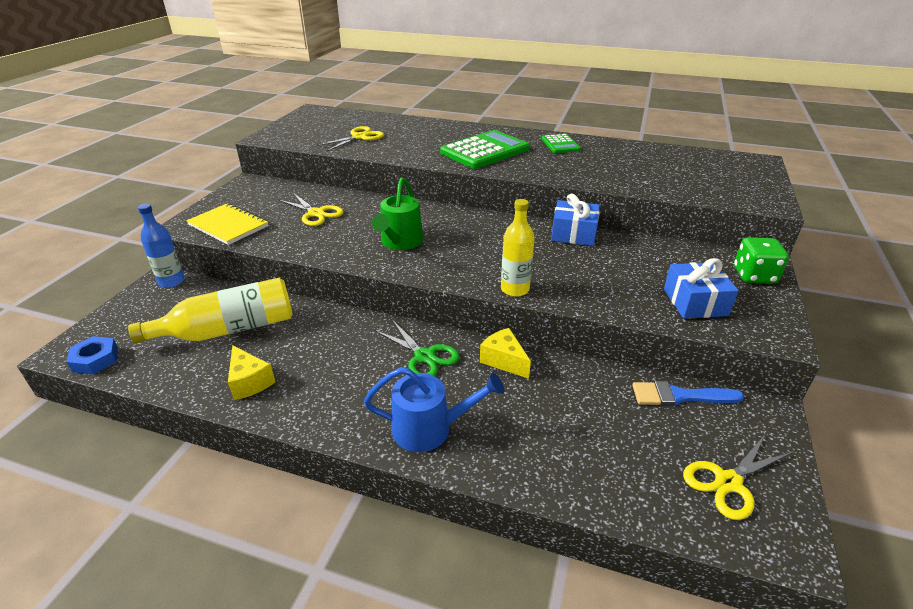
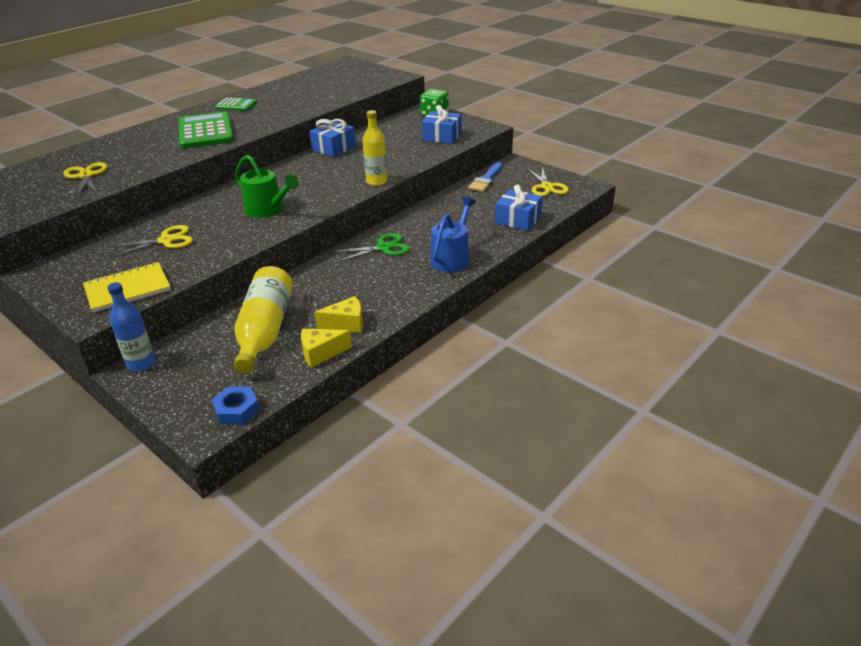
camera: 65 degrees left, 0 degrees up
yellow cheese [480,328,531,379] -> yellow cheese moved to [301,329,352,368]
none -> blue gift [495,184,543,231]

